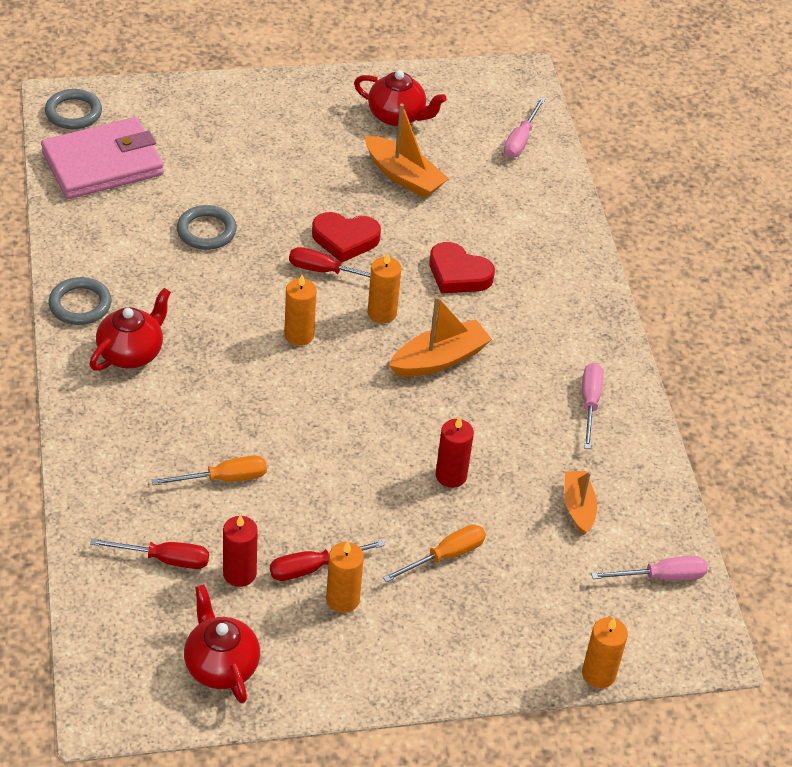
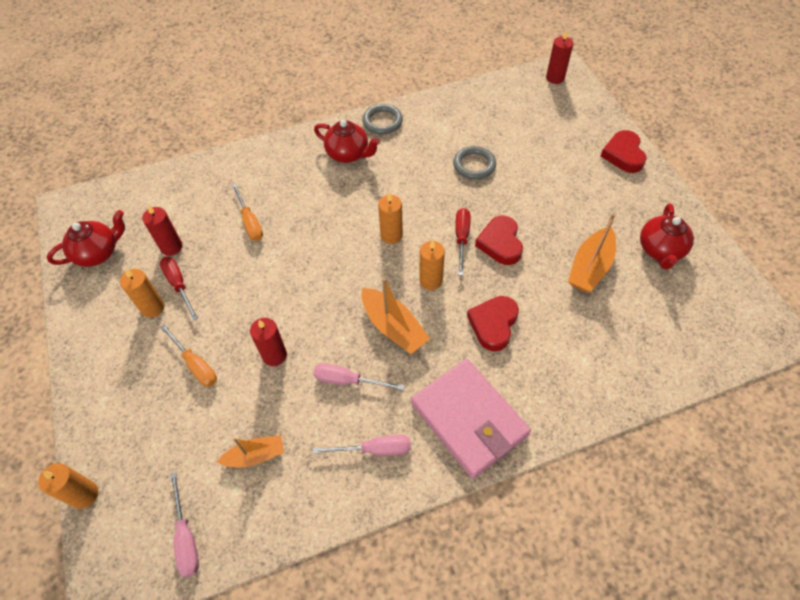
camera: 85 degrees right, 10 degrees up
pink wallet [41,117,164,199] -> pink wallet moved to [411,359,531,479]
grey ring [45,89,102,129] -> red candle [546,30,573,84]
red screwdriver [90,538,209,569] -> none
pink screwdriver [504,97,545,158] -> pink screwdriver moved to [313,363,405,390]
none -> red heart [601,130,647,173]

